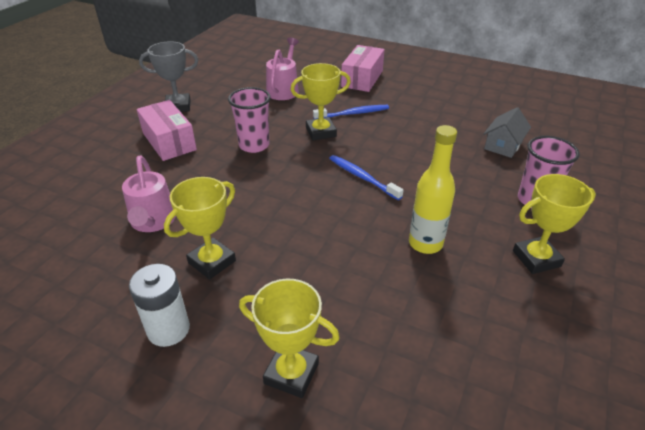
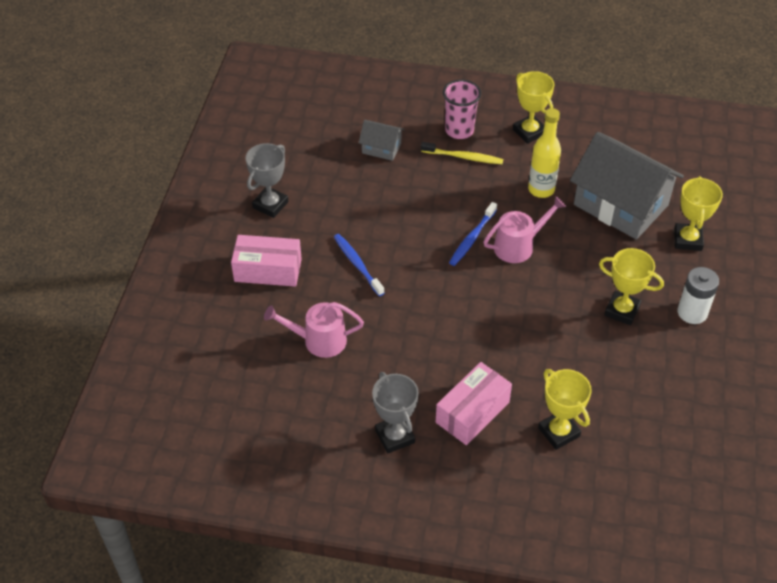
camera: 105 degrees left, 10 degrees up
pink watering can [122,155,176,232] -> pink watering can moved to [484,196,566,263]
pink cup [228,87,271,153] -> none
yellow trophy [291,63,351,140] -> yellow trophy moved to [538,369,592,450]
none -> grey trophy [245,143,288,218]
none -> yellow toothbrush [421,142,503,164]
none -> grey house [570,132,684,239]

